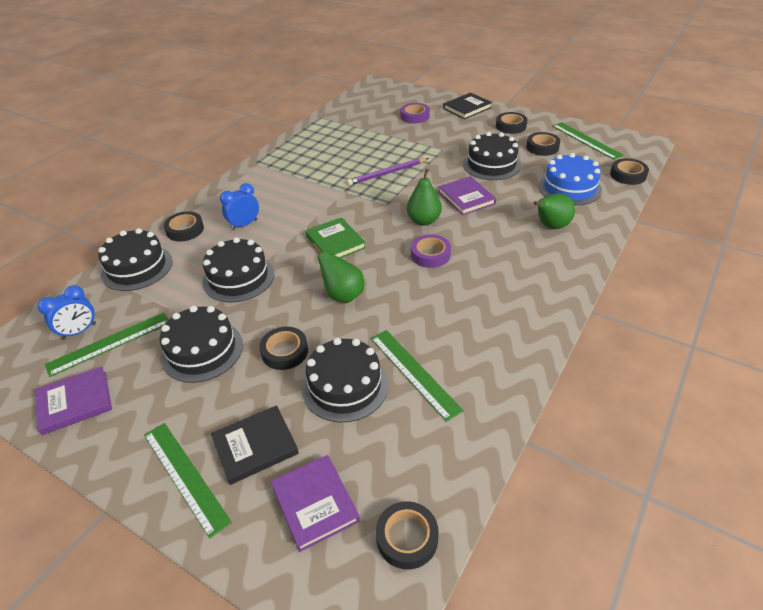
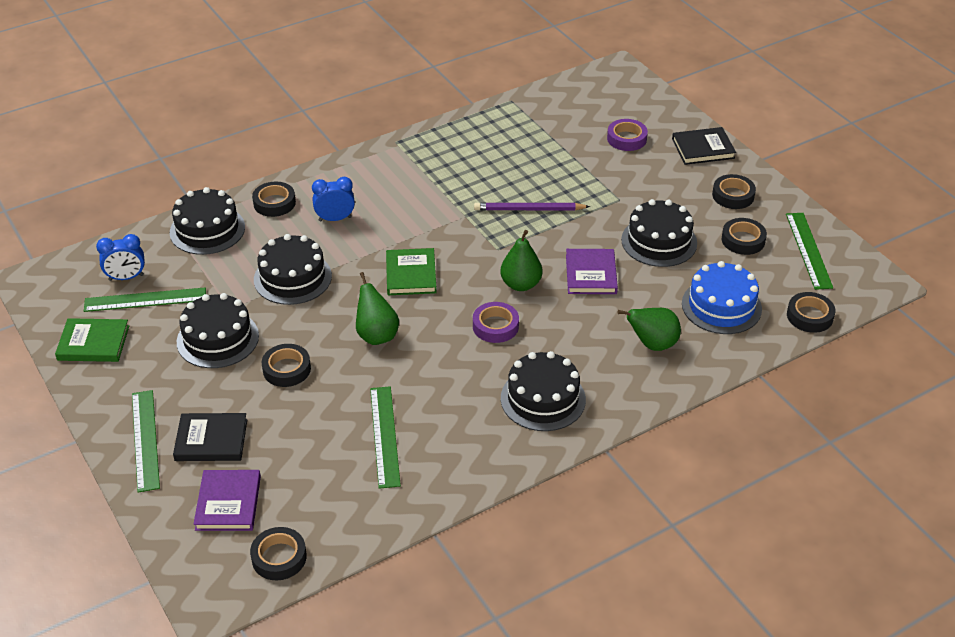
camera: 25 degrees right, 0 degrees up
purple book [35,367,112,435] -> green book [55,318,129,362]
black cake [302,338,388,423] -> black cake moved to [501,351,586,431]

